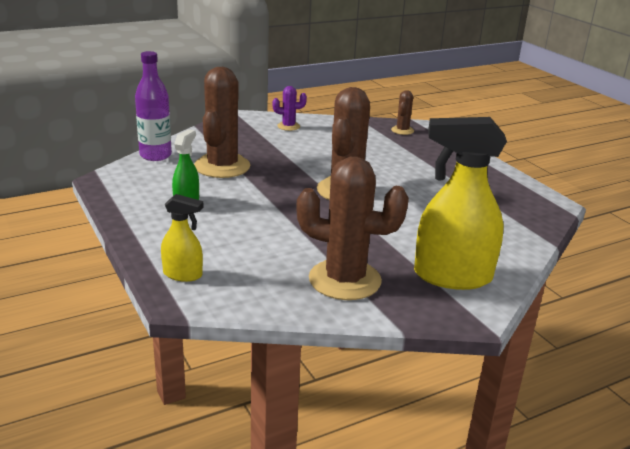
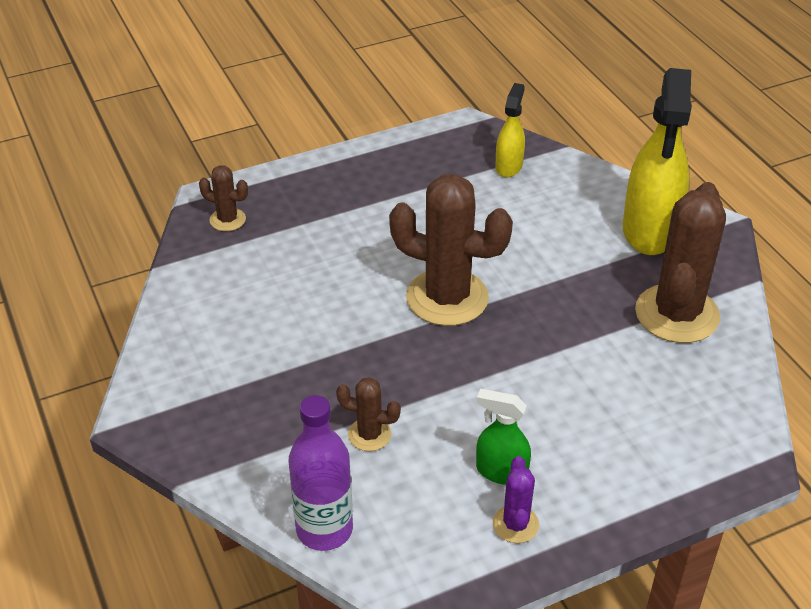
camera: 85 degrees left, 15 degrees up
yellow spray bottle [161,194,204,282] -> yellow spray bottle moved to [495,83,525,177]
brown cactus [194,67,250,178] -> brown cactus [336,377,401,451], size x0.47
purple cactus [273,86,307,131] -> purple cactus moved to [493,456,539,543]

